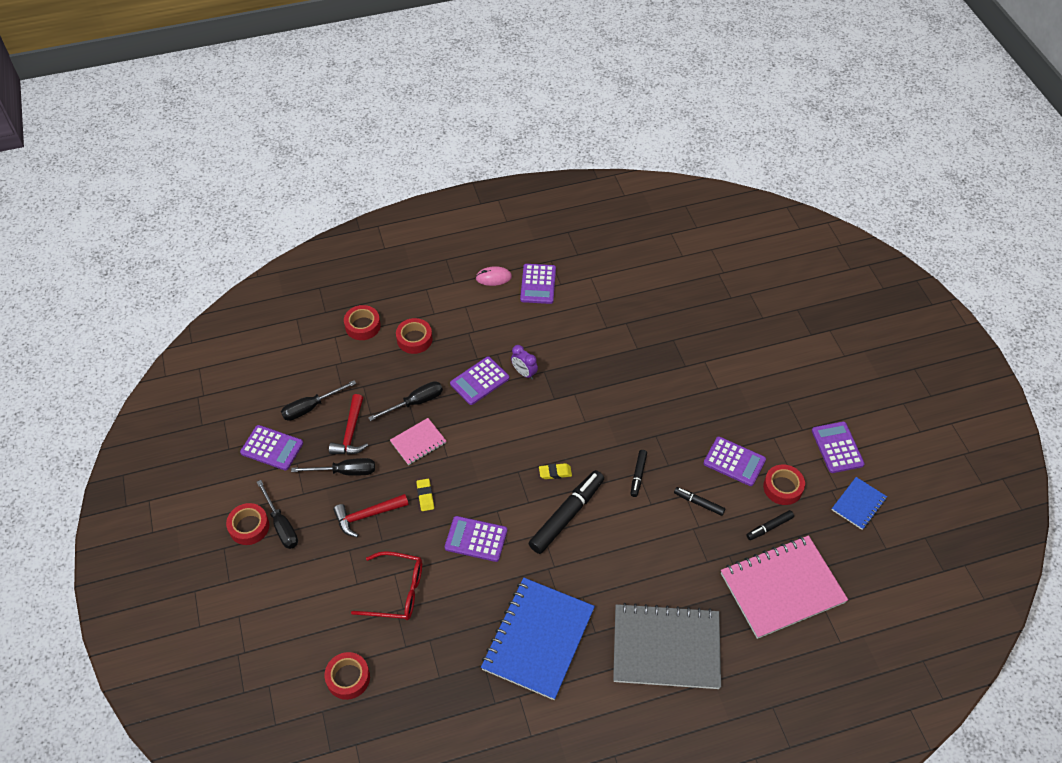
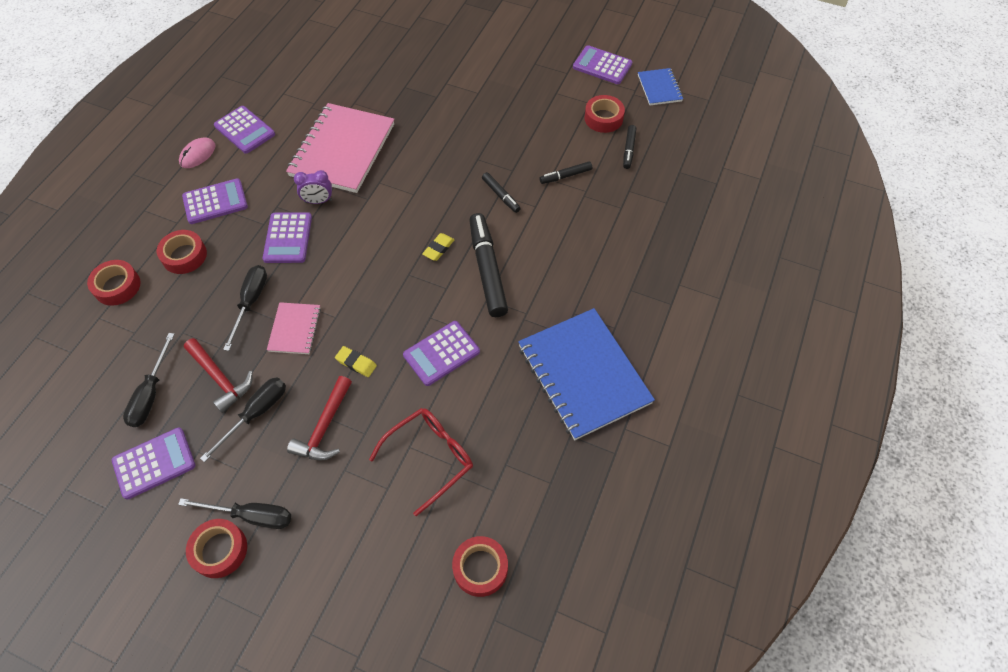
camera: 50 degrees left, 5 degrees up
grey notebook [613,603,721,689] -> none
purple calculator [703,437,766,486] -> purple calculator moved to [182,178,248,224]
pink notebook [721,535,848,639] -> pink notebook moved to [286,103,394,193]

